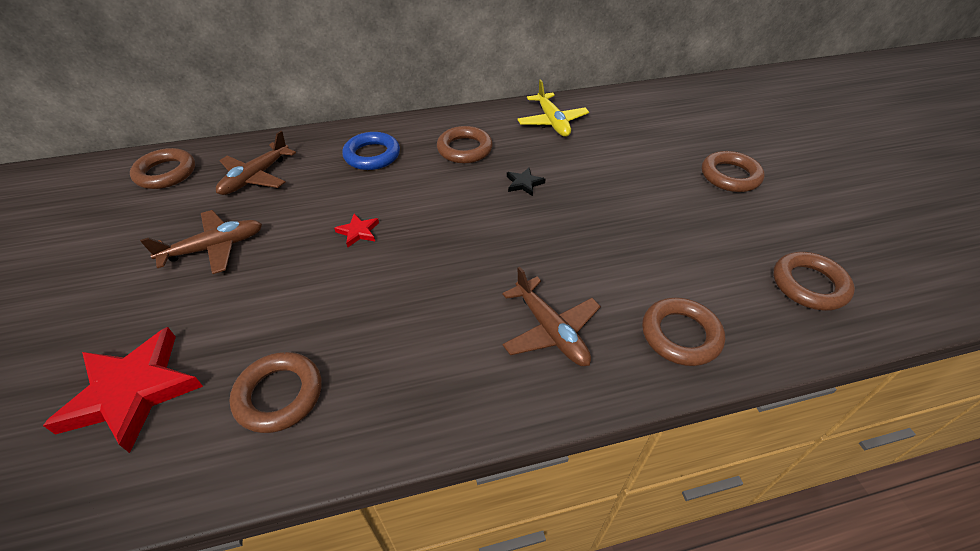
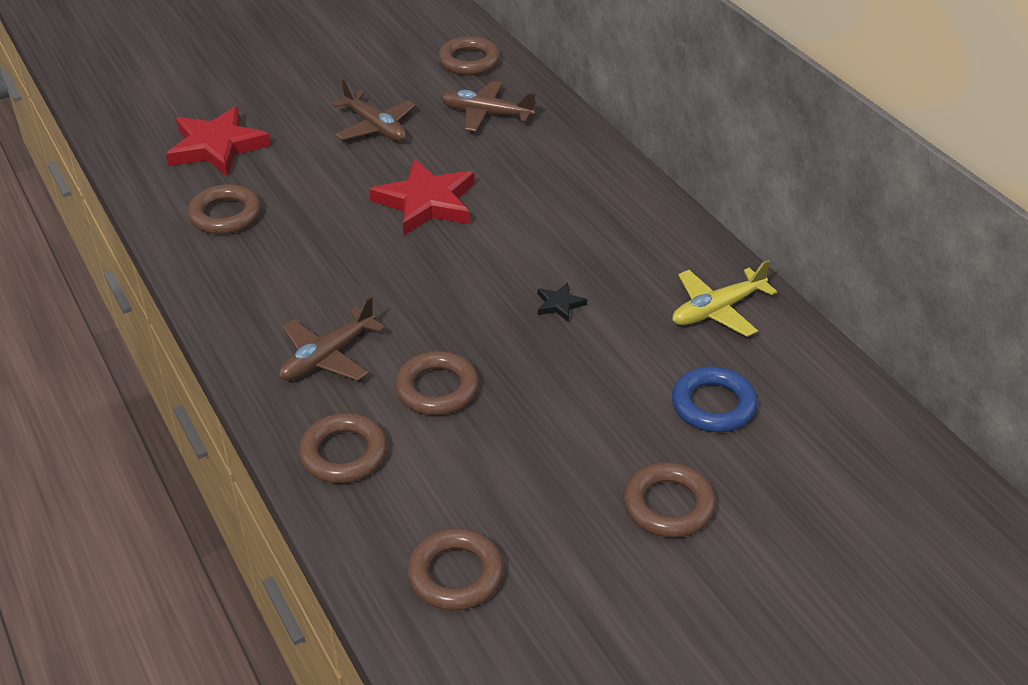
camera: 75 degrees right, 5 degrees down
red star [334,214,379,247] -> red star [369,159,475,235], size x2.28
blue ring [342,132,400,170] -> blue ring moved to [672,367,758,432]
brown ring [437,126,493,164] -> brown ring moved to [395,351,479,415]

